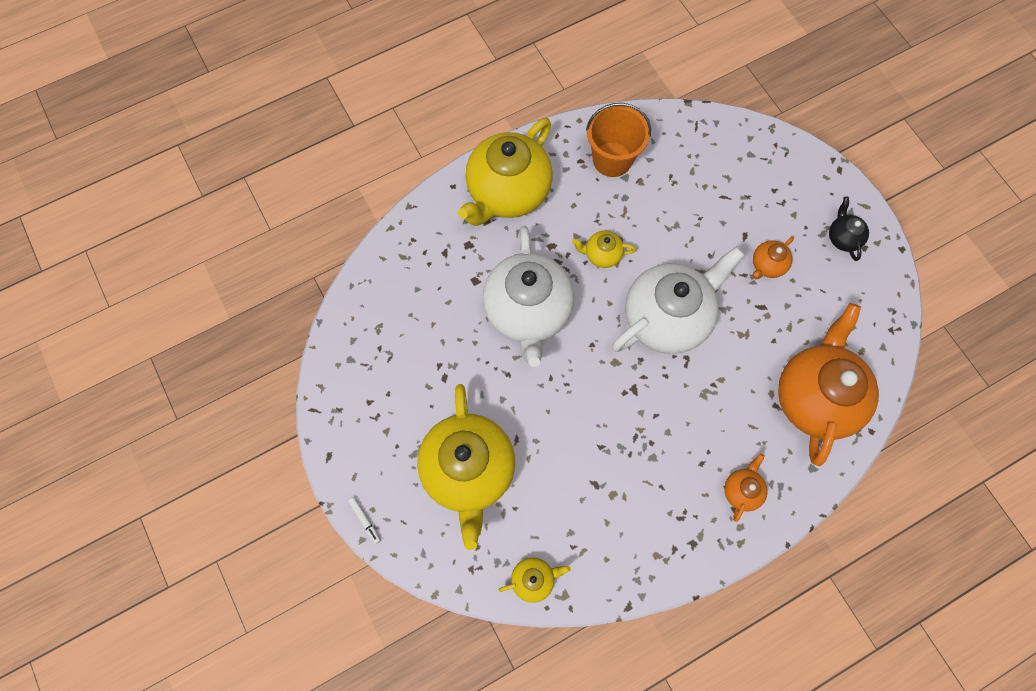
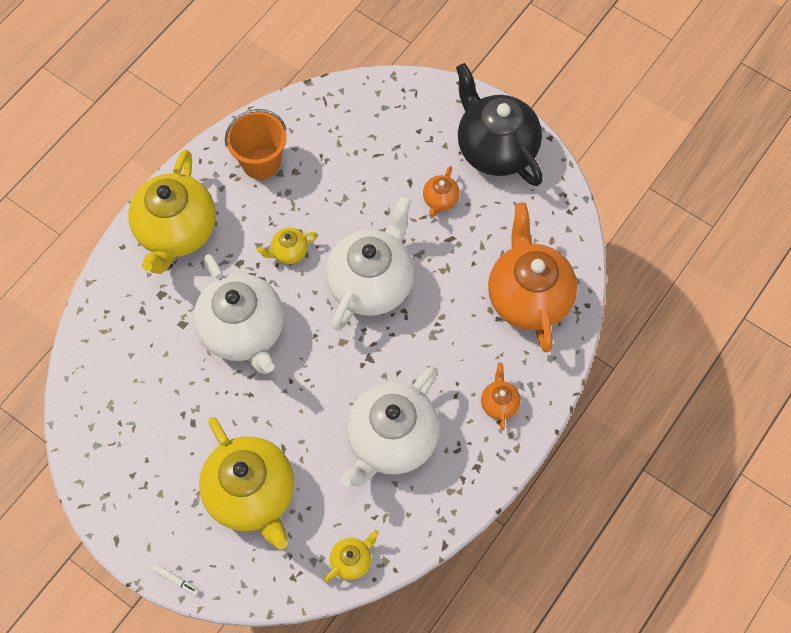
camera: 25 degrees left, 5 degrees down
black teapot [829,197,869,261] -> black teapot [456,63,543,186], size x2.30
none -> white teapot [340,366,440,487]

